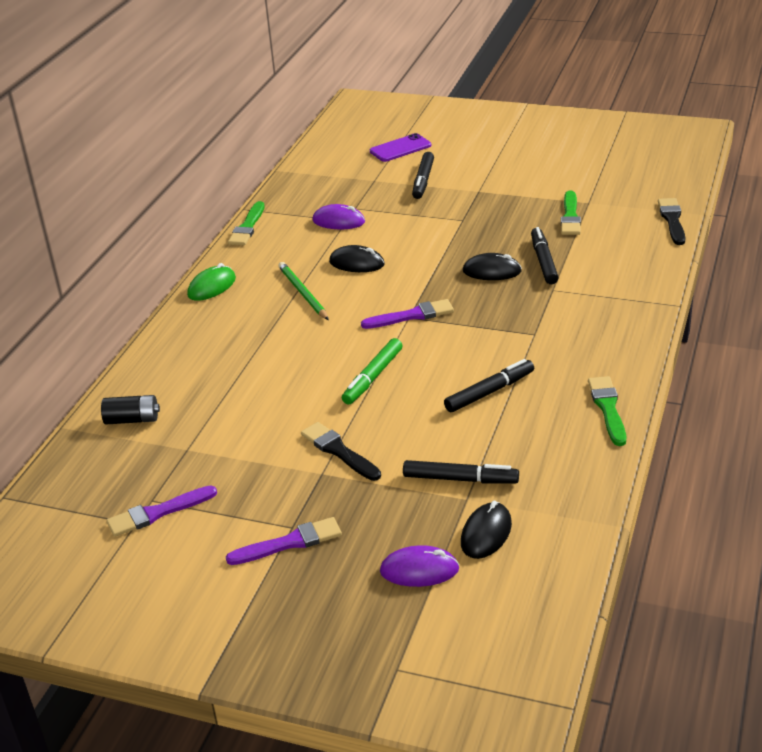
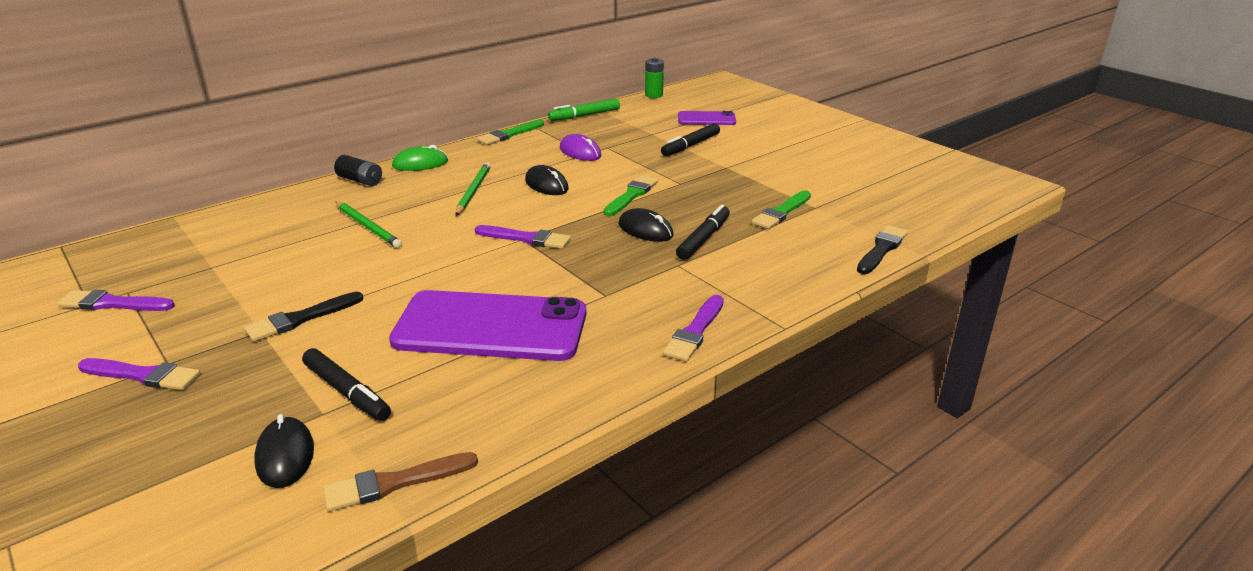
camera: 30 degrees right, 5 degrees down
black battery [101,395,160,425] -> black battery moved to [334,155,382,186]
black brush [301,422,381,481] -> black brush turned 120 degrees counterclockwise [244,292,364,342]
green marker [342,338,403,405] -> green marker moved to [548,99,620,121]
purple mouse [380,545,459,587] -> none
black marker [444,359,534,412] -> purple phone [389,290,587,361]
black mouse [461,501,512,559] -> black mouse turned 75 degrees counterclockwise [254,414,314,488]
green brush [588,376,626,446] -> green brush moved to [603,175,658,216]
none -> brown brush [323,452,478,512]
none -> green pencil [336,202,402,248]
none -> green battery [645,58,664,98]
none -> purple brush [663,295,724,362]

